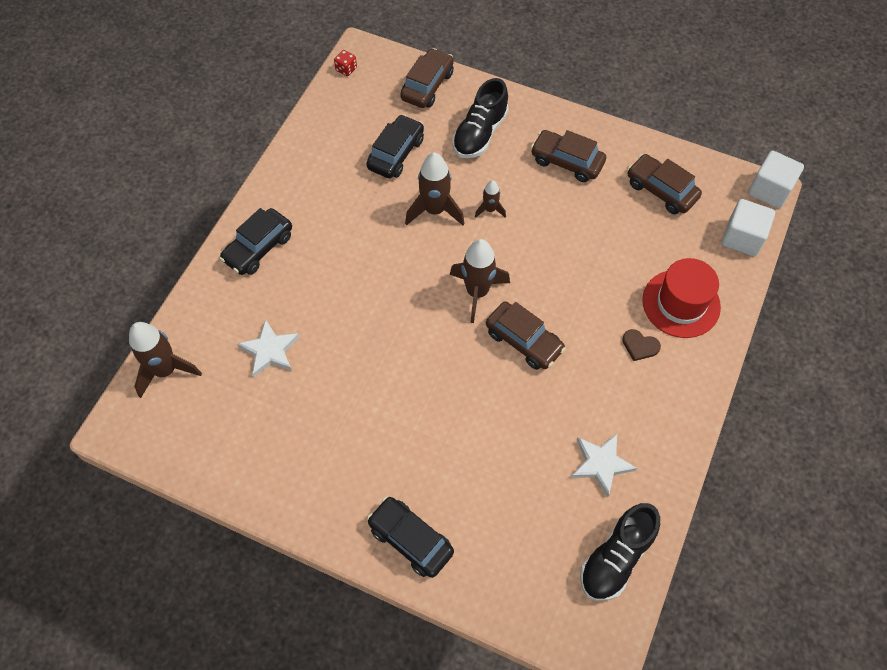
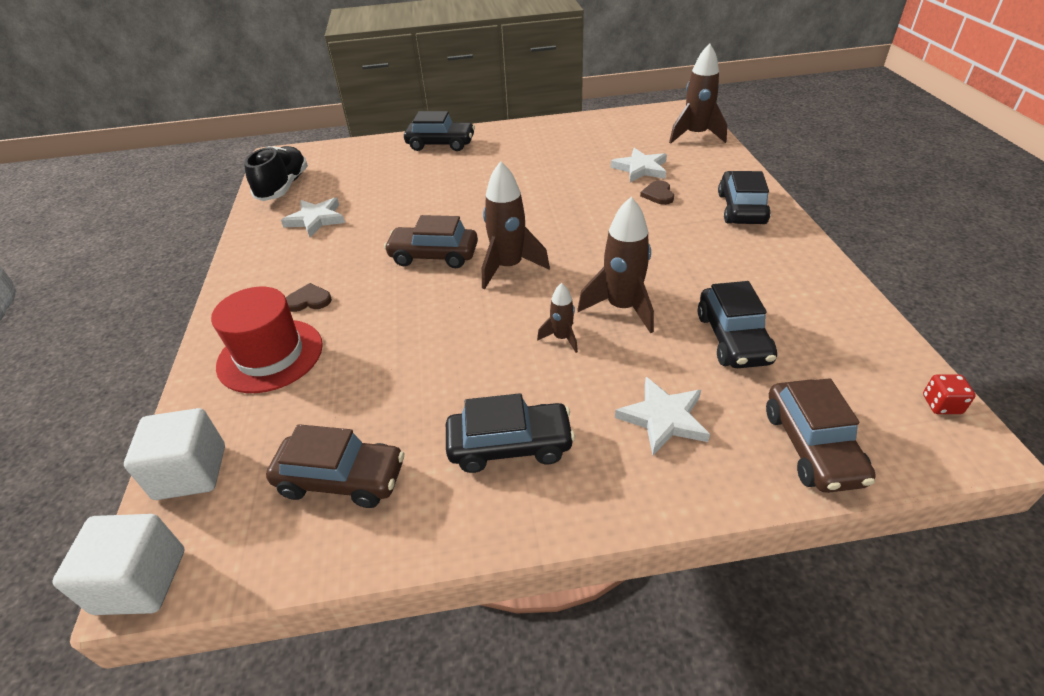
camera: 150 degrees right, 20 degrees down
black shoe [453,78,509,158] -> white star [615,377,710,455]
brown car [531,130,606,182] -> black car [446,393,575,473]
none -> brown heart [640,181,674,205]

